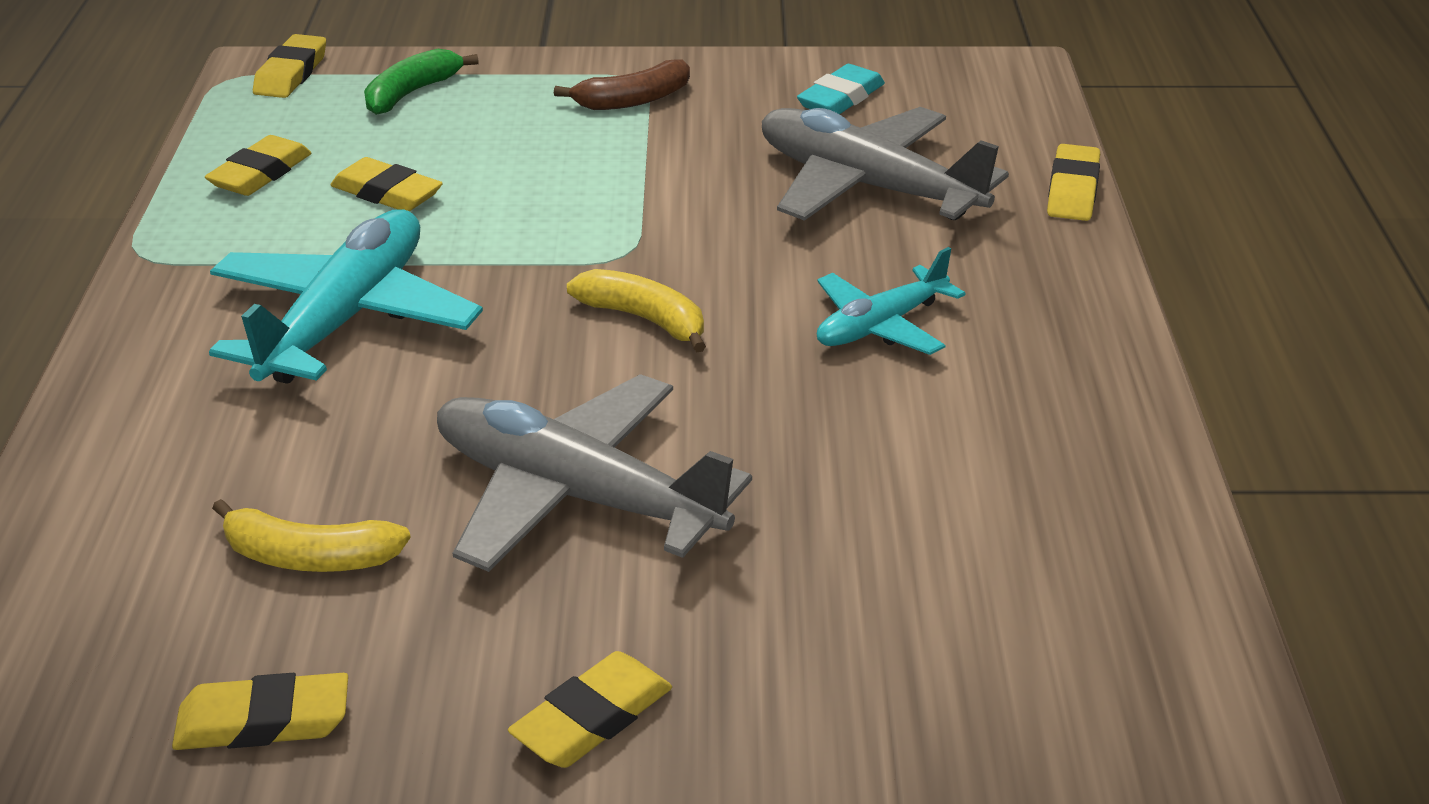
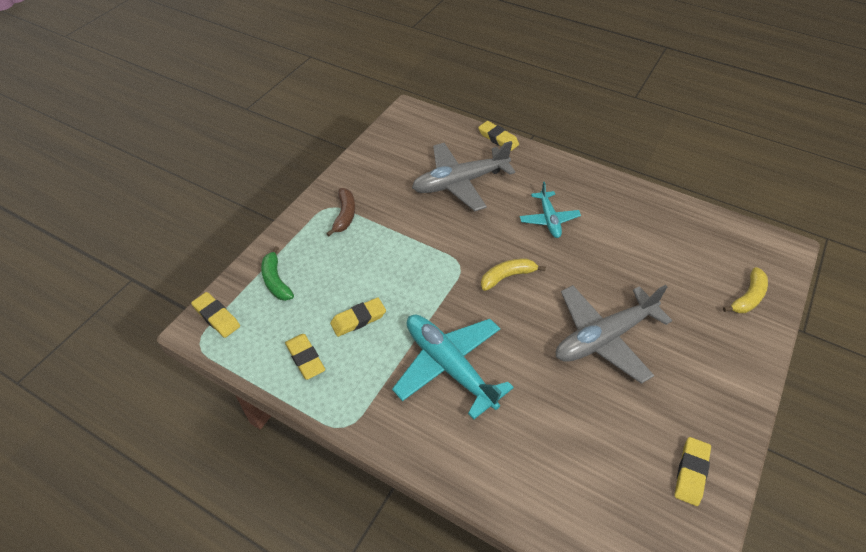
camera: 60 degrees left, 15 degrees up
yellow banana [212,499,411,572] -> yellow banana moved to [723,267,768,313]
yellow eraser [508,651,672,768] -> none
turquoise eraser [797,64,885,114] -> none

